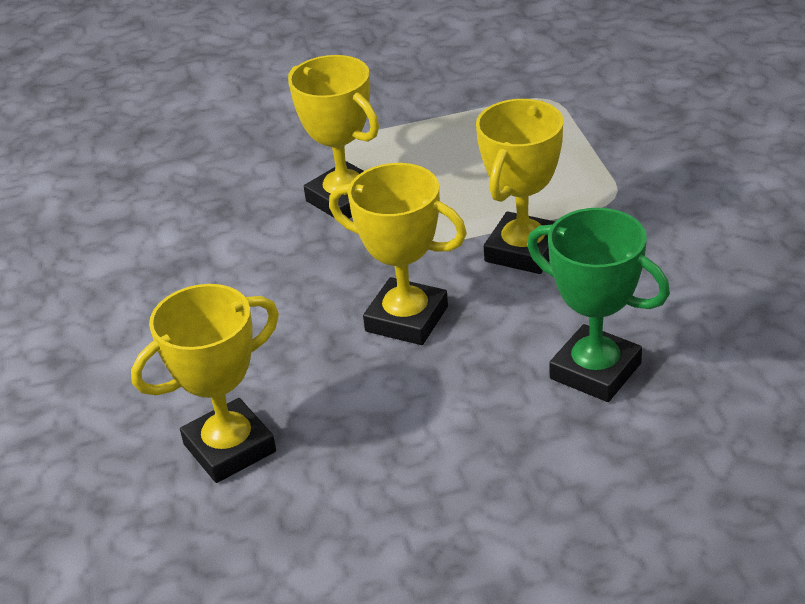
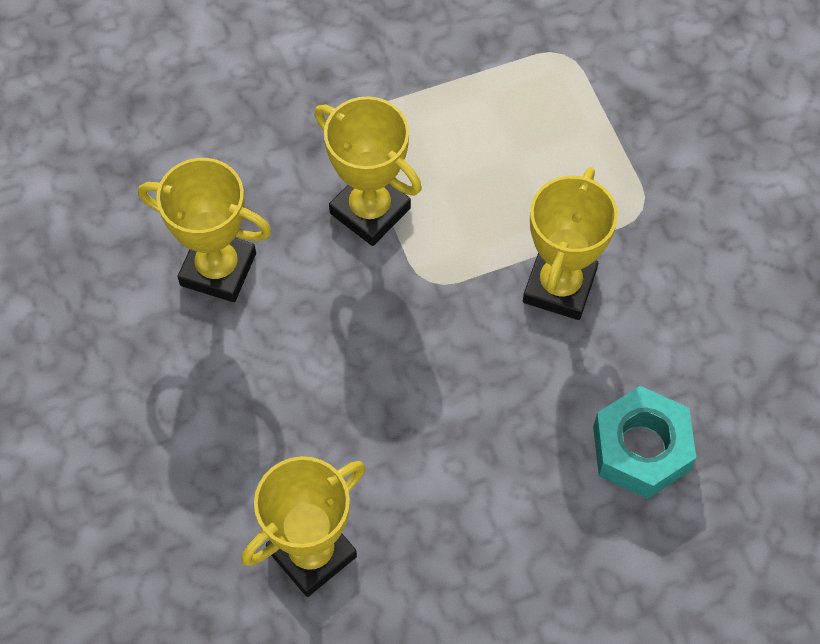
camera: 10 degrees left, 25 degrees up
yellow trophy [329,163,467,345] -> yellow trophy moved to [138,158,272,302]
green trophy [527,208,670,402] -> turquoise nut [593,386,696,499]

